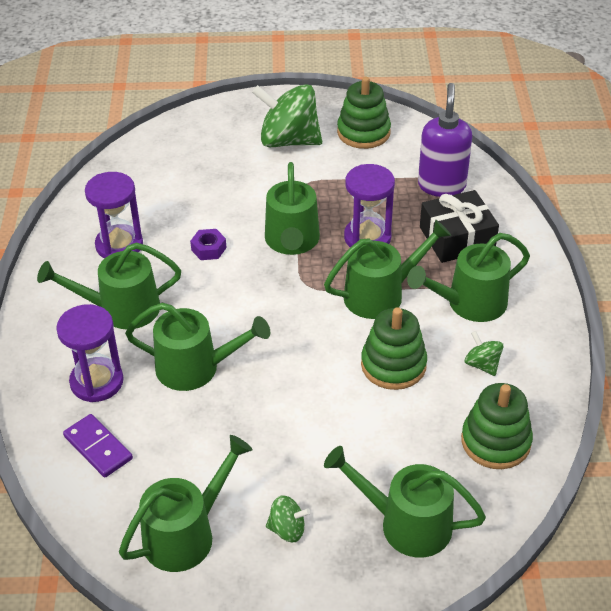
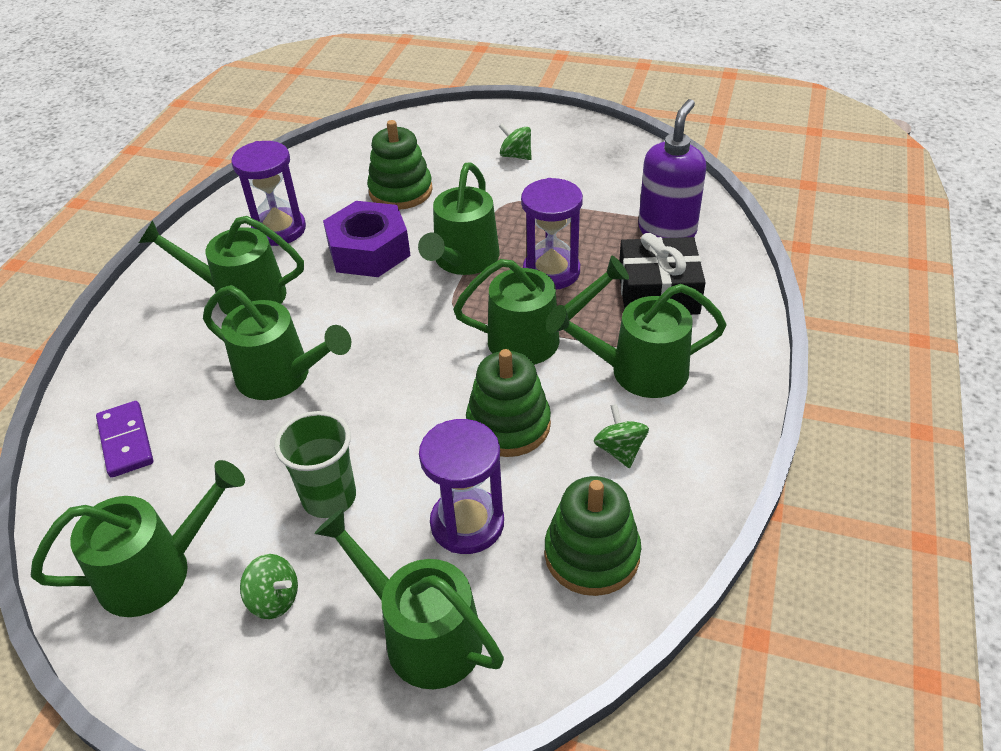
camera: 20 degrees right, 0 degrees up
purple hourglass [56,304,124,402] -> purple hourglass moved to [419,419,504,554]
purple nut [190,229,226,260] -> purple nut [323,201,411,277], size x2.12
green spinning top [252,84,322,147] -> green spinning top [499,123,532,160], size x0.46
green stacking toy [337,77,391,149] -> green stacking toy moved to [367,120,433,210]
none -> green cup [274,411,356,518]

